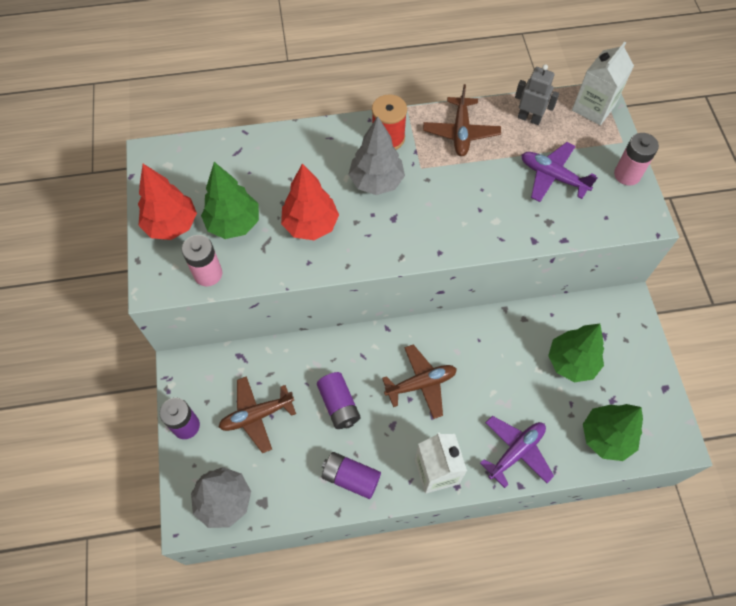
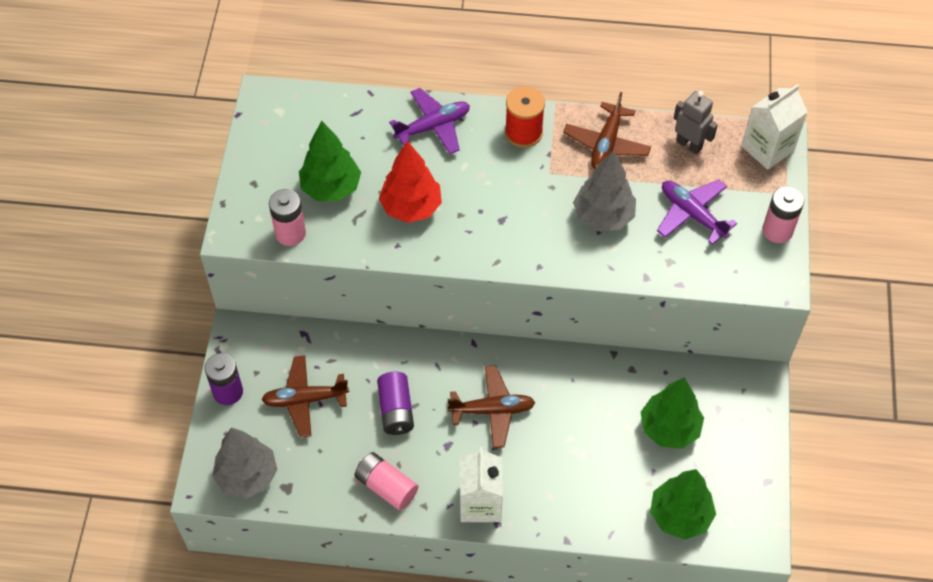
camera: 15 degrees right, 5 degrees down
red tree [138,164,197,240] -> none
purple battery [322,452,381,499] -> pink battery [354,452,418,510]
grey tree [348,116,405,195] -> grey tree moved to [573,150,636,231]
purple plane [480,416,554,488] -> purple plane moved to [389,88,470,154]

